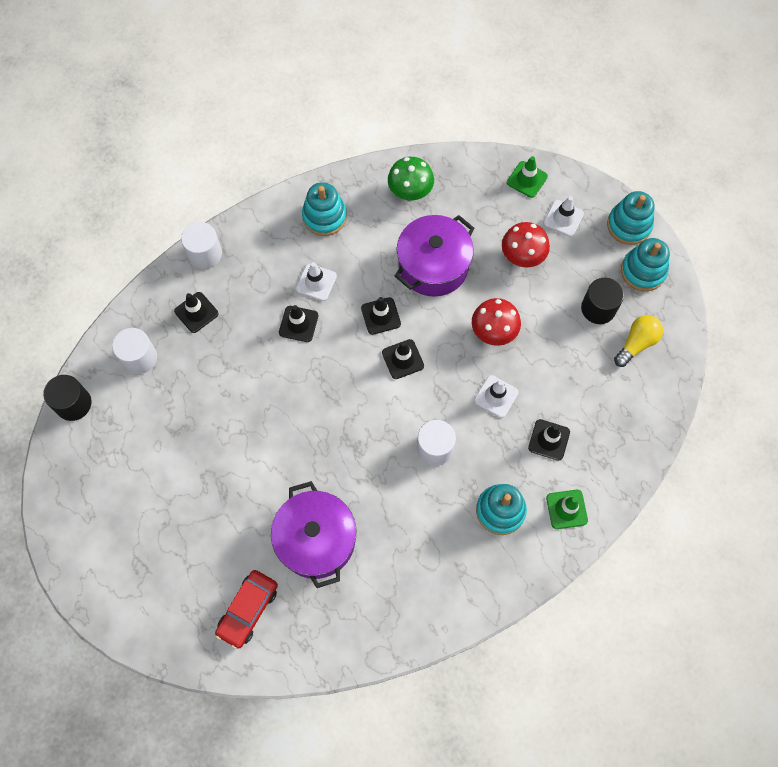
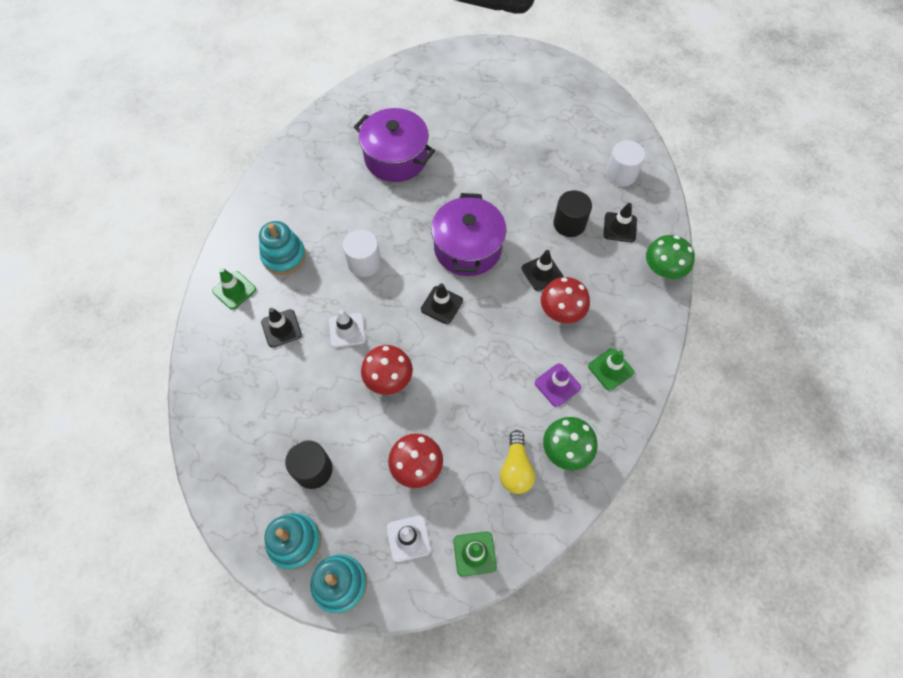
camera: 140 degrees right, 5 degrees down
black cylinder [43,375,92,421] -> black cylinder moved to [553,190,592,237]
white cylinder [181,222,222,269] -> green mushroom [646,235,695,279]
red car [215,570,278,649] -> none
white traffic cone [296,262,337,301] -> red mushroom [541,277,590,323]
turquoise stacking toy [302,182,347,236] -> green traffic cone [588,348,634,391]
black traffic cone [361,297,401,335] -> none
purple pot [394,215,475,297] -> purple pot moved to [431,193,506,276]
yellow light bulb [614,315,663,367] -> yellow light bulb moved to [500,430,535,494]
none -> purple traffic cone [535,363,581,407]

